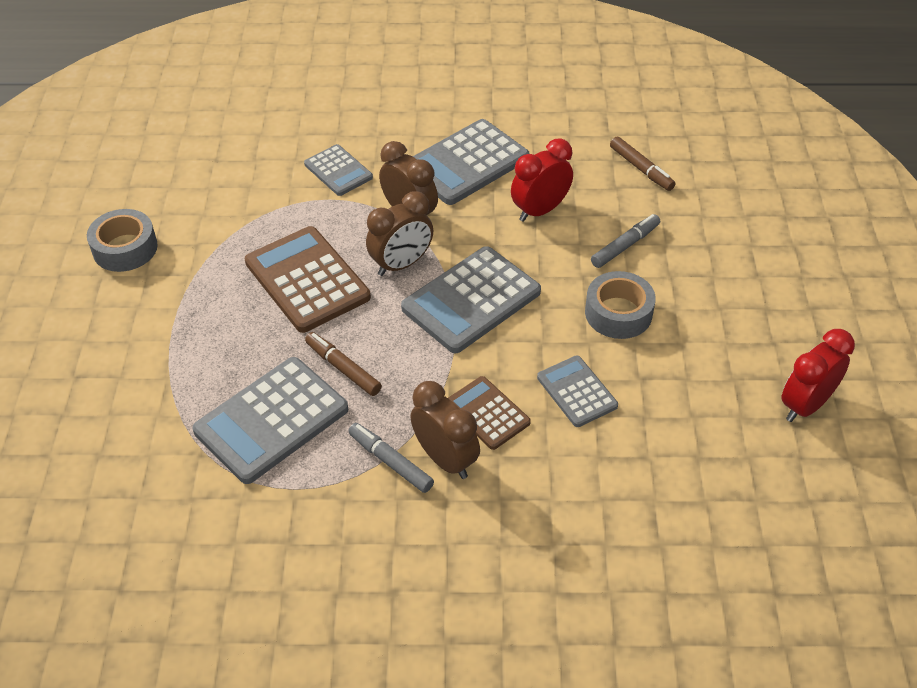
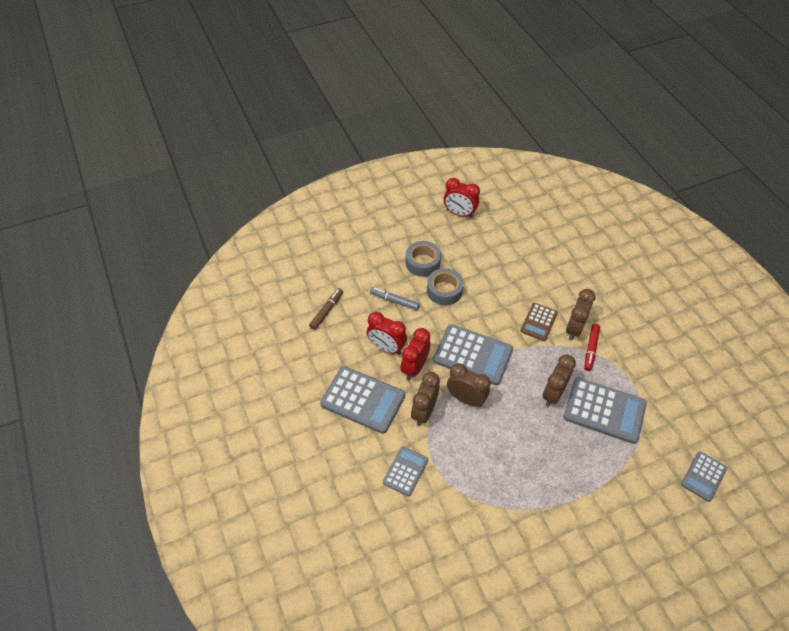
camera: 115 degrees left, 5 degrees up
grey tape [87,209,158,272] -> grey tape moved to [405,241,441,277]
brown calculator [245,226,371,333] -> none
brown marker [305,332,382,396] -> brown clock [542,355,576,407]
grey marker [348,423,434,493] -> red marker [584,324,600,371]
grey calculator [537,355,618,427] -> grey calculator moved to [681,451,727,502]
none -> red clock [400,328,431,380]

